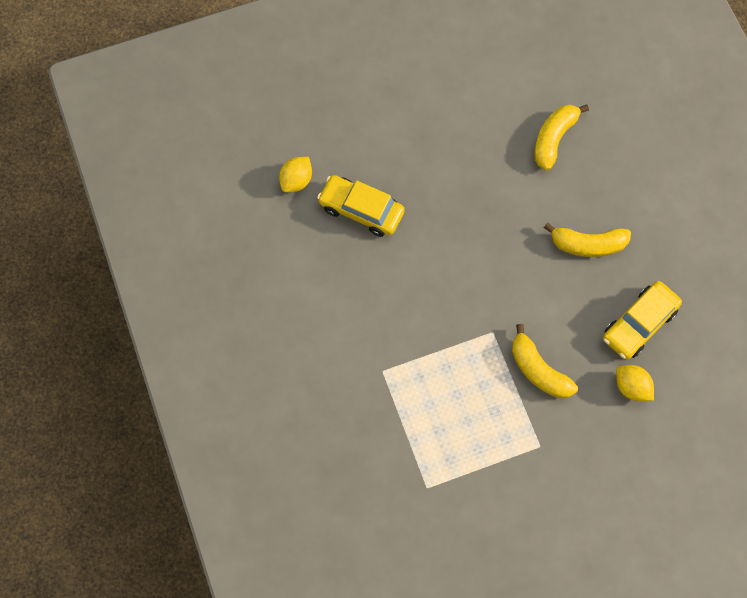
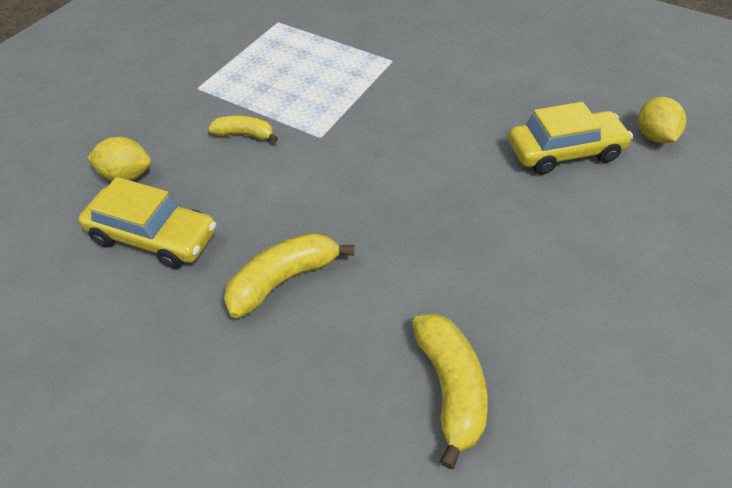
camera: 140 degrees right, 20 degrees down
yellow banana [512,324,578,398] -> yellow banana [208,116,278,142], size x0.62
yellow car [603,281,682,360] -> yellow car turned 105 degrees clockwise [78,177,216,269]

